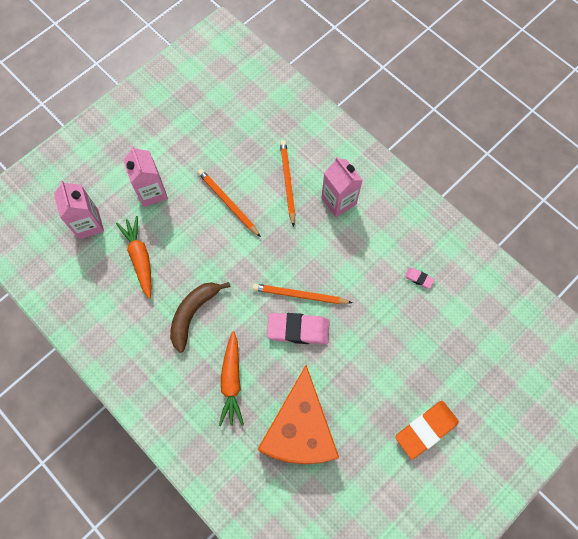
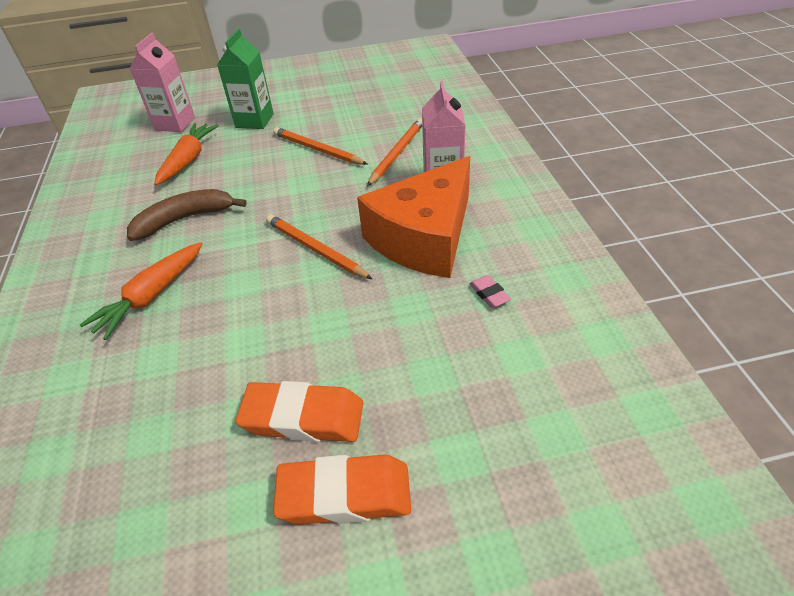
camera: 35 degrees right, 25 degrees down
pink carton [123,146,168,207] -> green carton [217,29,274,129]
orange pencil [198,169,261,237] -> orange pencil turned 45 degrees counterclockwise [273,127,367,165]
orange cheese [257,365,339,464] -> orange cheese moved to [357,156,470,278]
pink eraser [267,313,330,344] -> none
none -> orange eraser [235,381,363,442]

